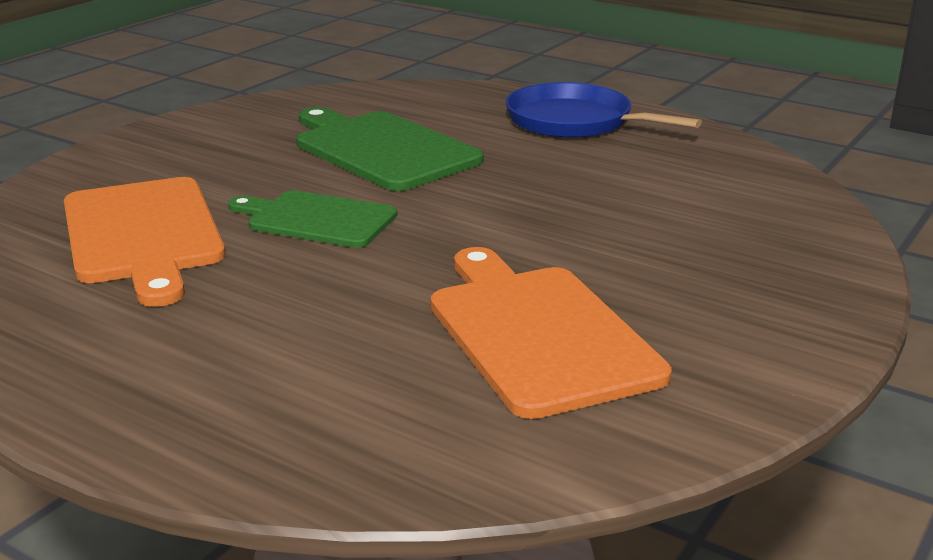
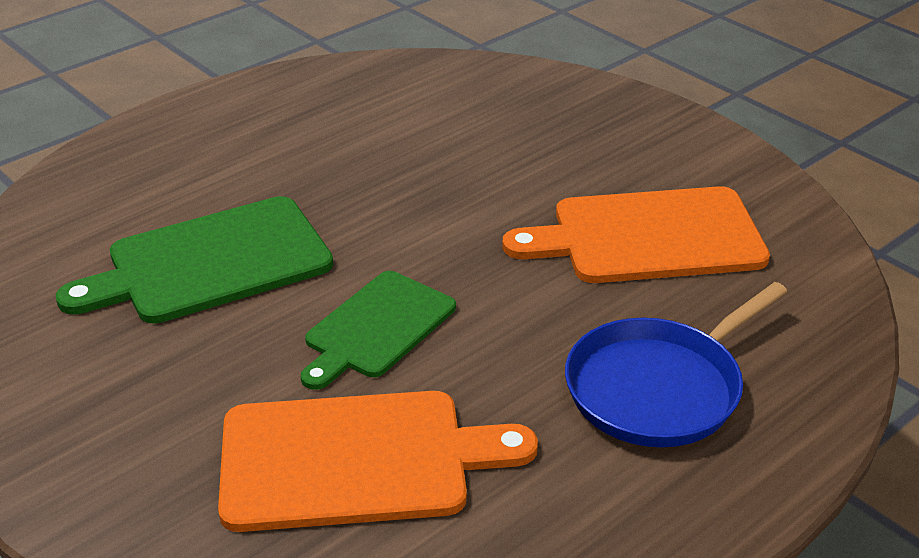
camera: 75 degrees left, 10 degrees up
blue pan [506,82,702,138] -> blue pan moved to [565,282,787,447]

